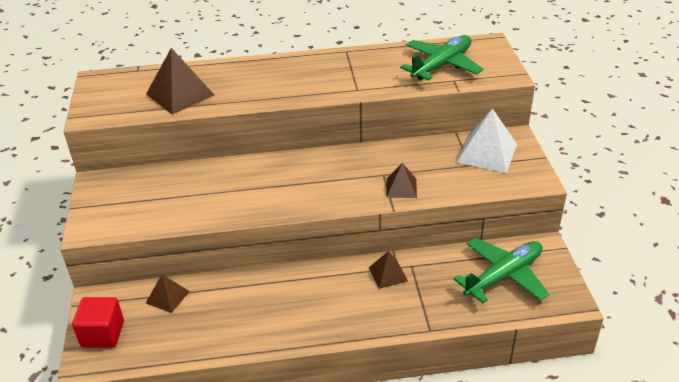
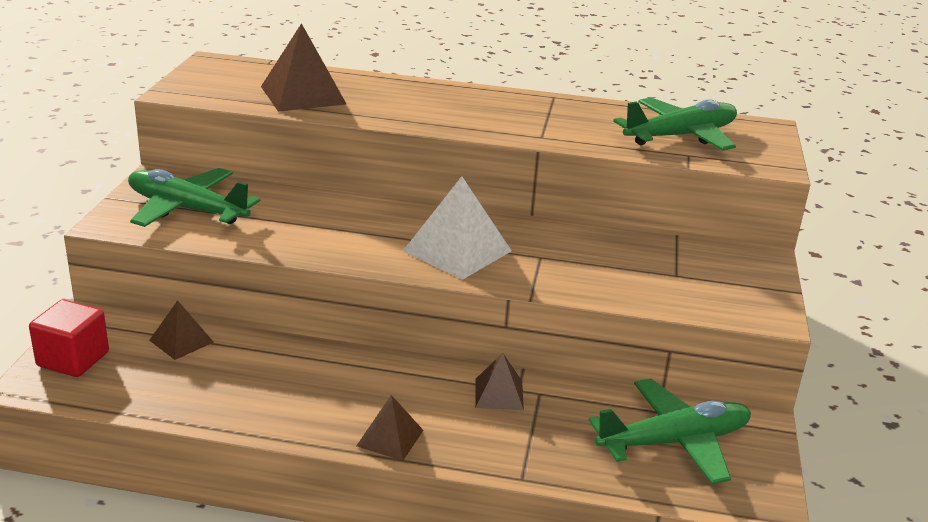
camera: 15 degrees right, 10 degrees down
brown pyramid [386,163,417,198] -> brown pyramid moved to [356,395,424,461]
white pyramid [456,108,517,173] -> white pyramid moved to [403,176,512,280]
none -> green plane [128,168,260,227]

